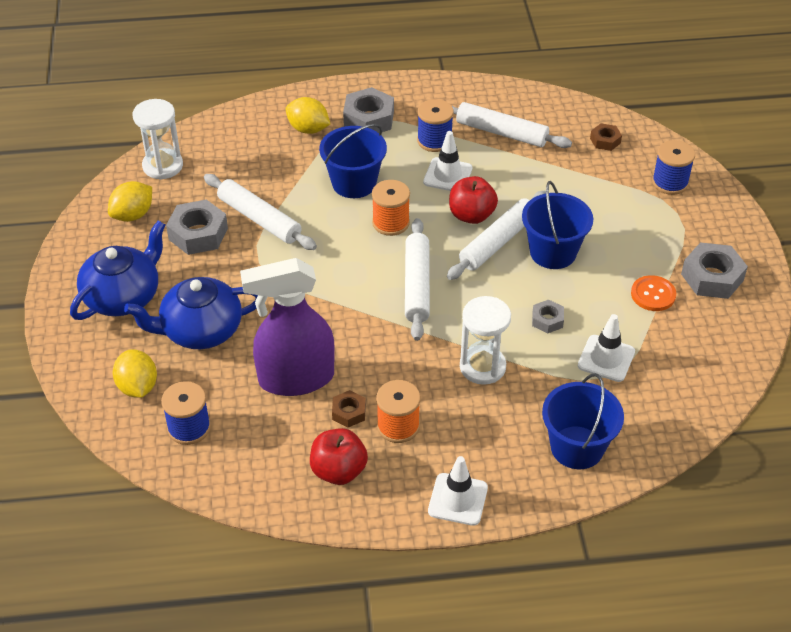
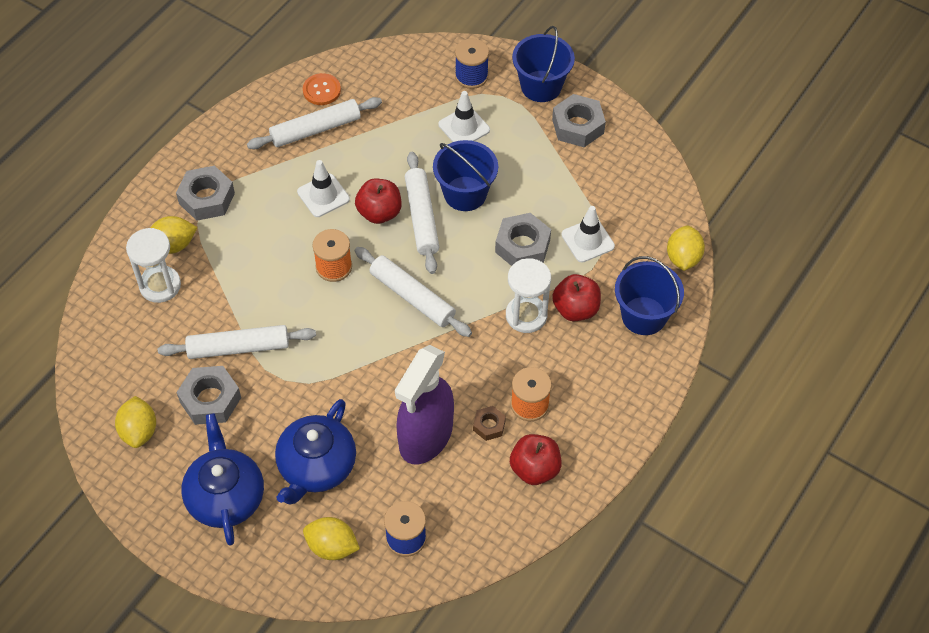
camera: 50 degrees left, 10 degrees up
white hourglass [133,99,183,180] -> white hourglass moved to [126,228,181,303]
blue bucket [319,124,387,198] -> blue bucket moved to [512,26,575,102]
blue spool [417,99,454,152] -> none
white traffic cone [428,456,488,526] -> white traffic cone moved to [439,91,490,142]
grey nut [532,300,564,334] -> grey nut [495,213,551,266], size x1.81
brown nut [590,123,622,151] -> none
orange button [631,275,676,311] -> orange button moved to [303,73,341,105]
none -> red apple [552,274,601,321]
none -> yellow lemon [667,225,705,271]

